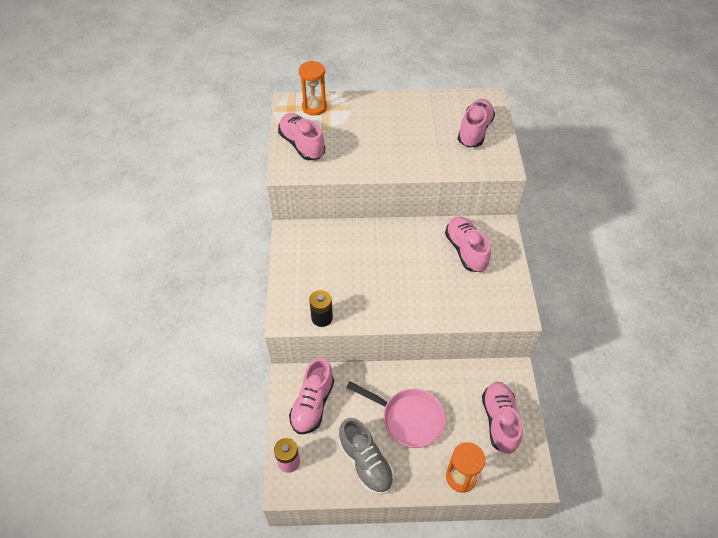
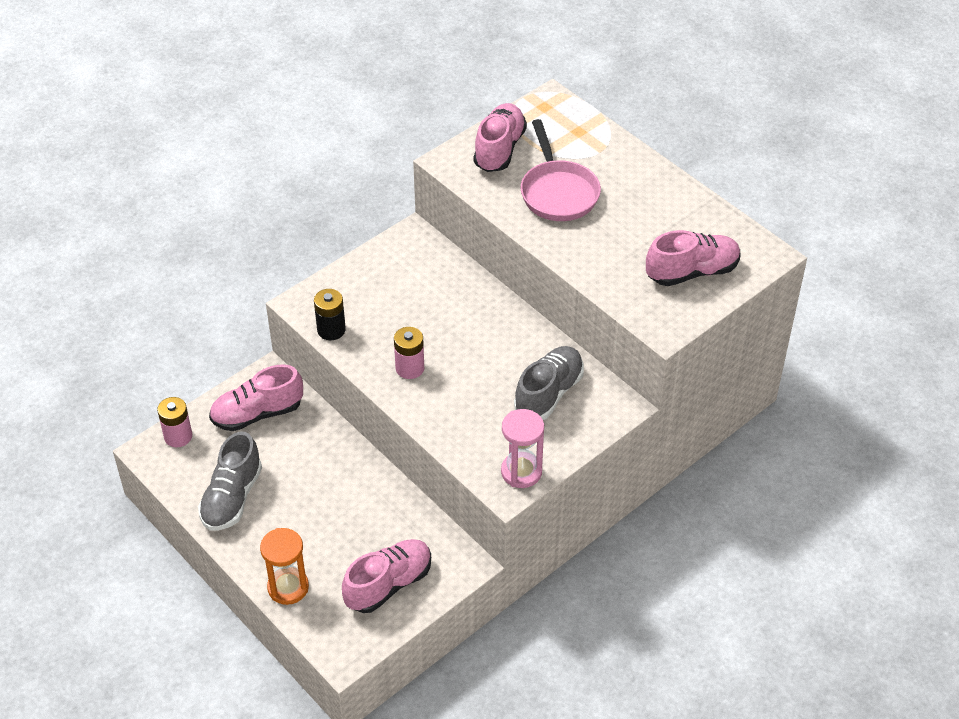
camera: 50 degrees right, 5 degrees down
orange hourglass [299,61,327,116] -> none
pink pan [346,381,446,448] -> pink pan moved to [521,119,601,221]
pink shoe [445,216,491,272] -> grey shoe [514,346,584,420]
none -> pink battery [394,327,424,379]
none -> pink hourglass [501,409,544,488]

